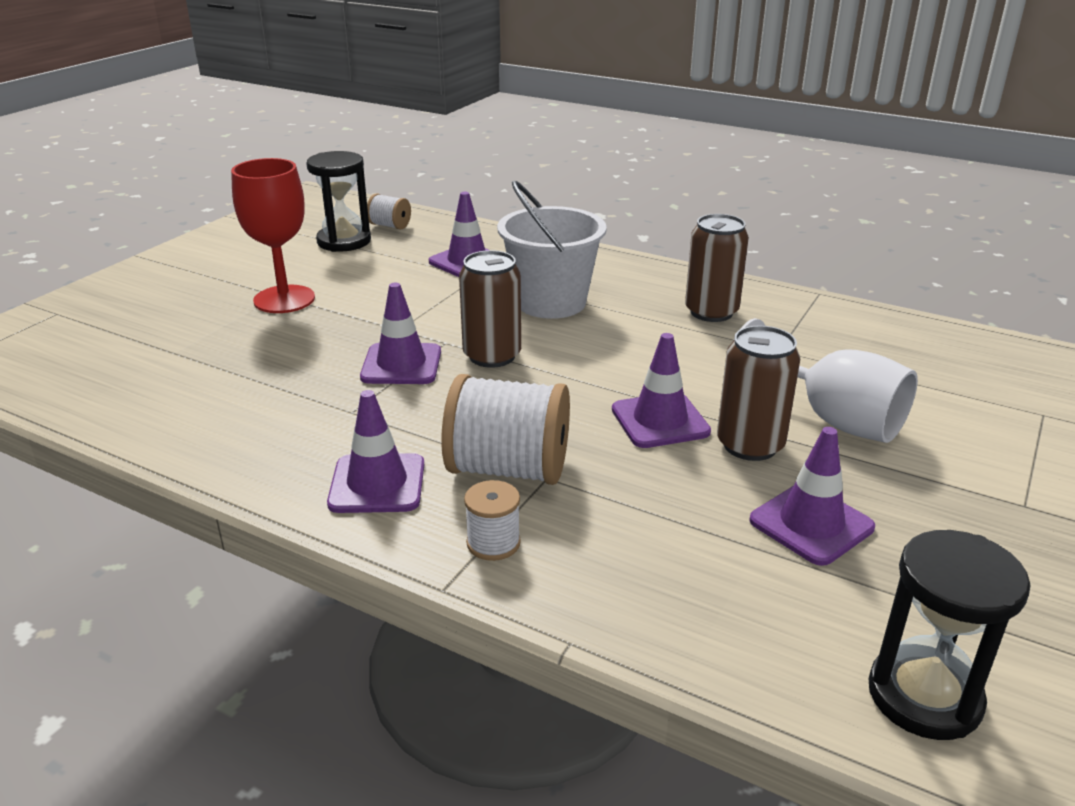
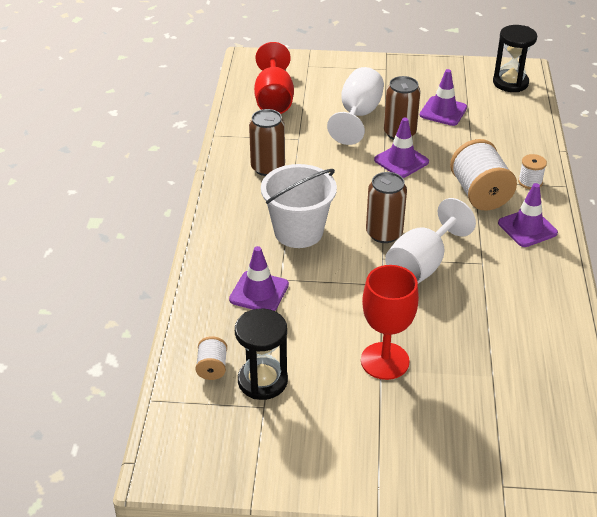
camera: 115 degrees left, 10 degrees up
purple traffic cone [360,282,441,384] -> white goblet [385,198,476,284]
none -> red goblet [254,42,294,114]

